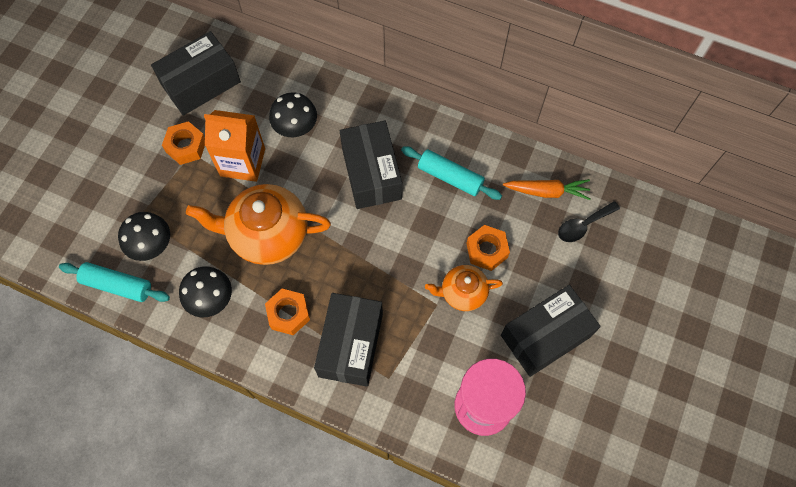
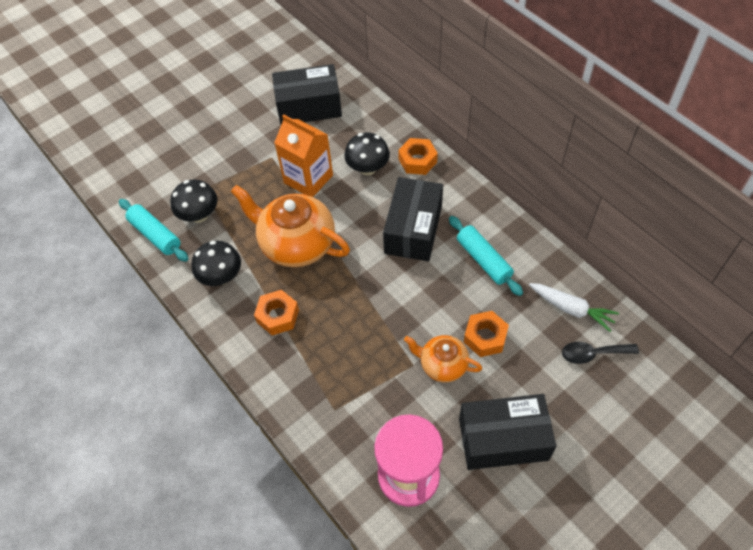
camera: 30 degrees right, 10 degrees down
orange nut [162,121,205,165] -> orange nut moved to [398,138,438,175]
black box [314,293,383,387] -> none
orange carrot [503,179,591,200] -> white carrot [529,283,619,332]

